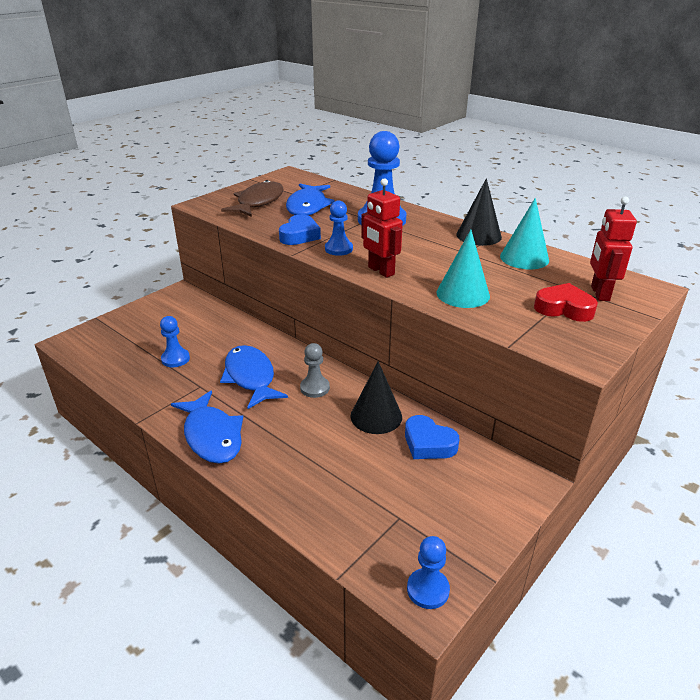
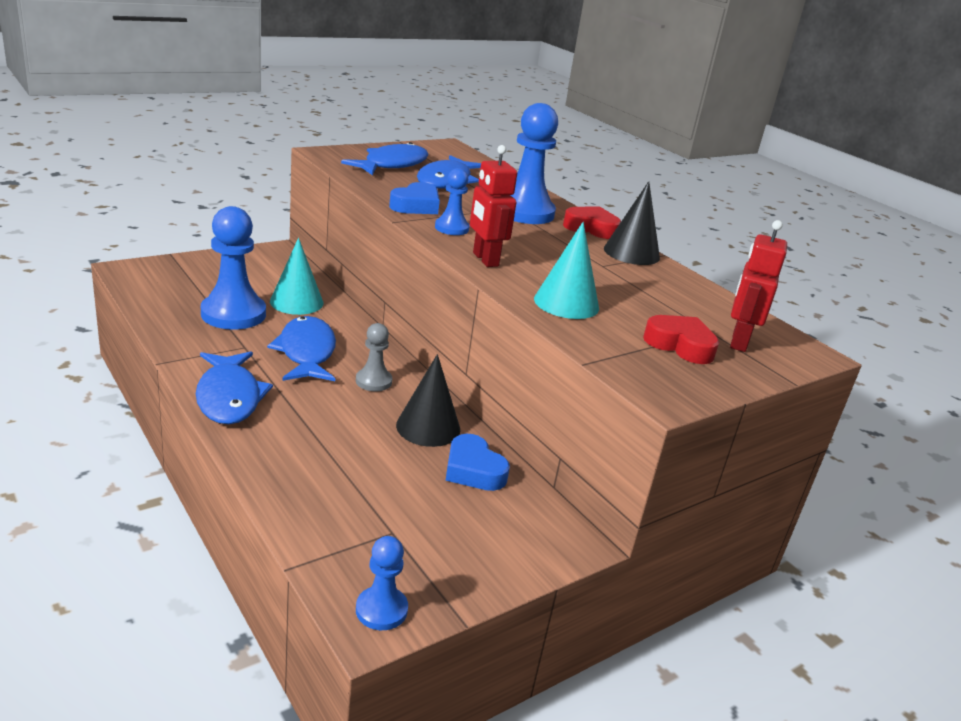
camera: 10 degrees right, 5 degrees down
blue pawn [160,316,190,367] -> blue pawn [201,206,266,330], size x1.89
brown fish [221,180,284,217] -> blue fish [341,142,429,175]
turquoise cone [500,198,549,269] -> turquoise cone moved to [270,238,323,315]
none -> red heart [563,206,621,239]

